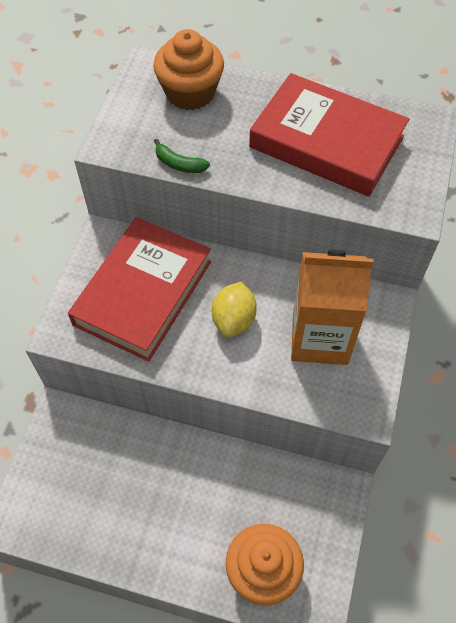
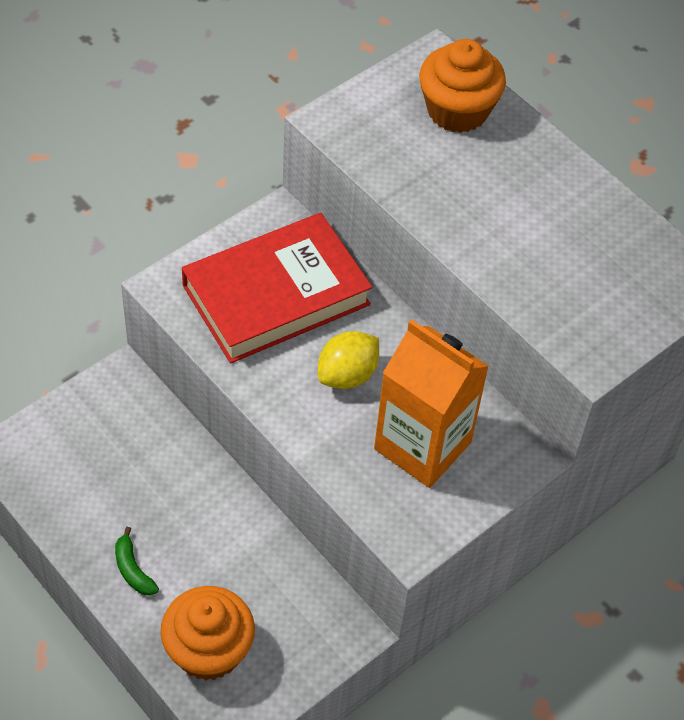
camera: 30 degrees right, 5 degrees down
green banana [154,139,210,173] -> green banana moved to [115,527,159,596]
red book [249,73,409,197] -> none

